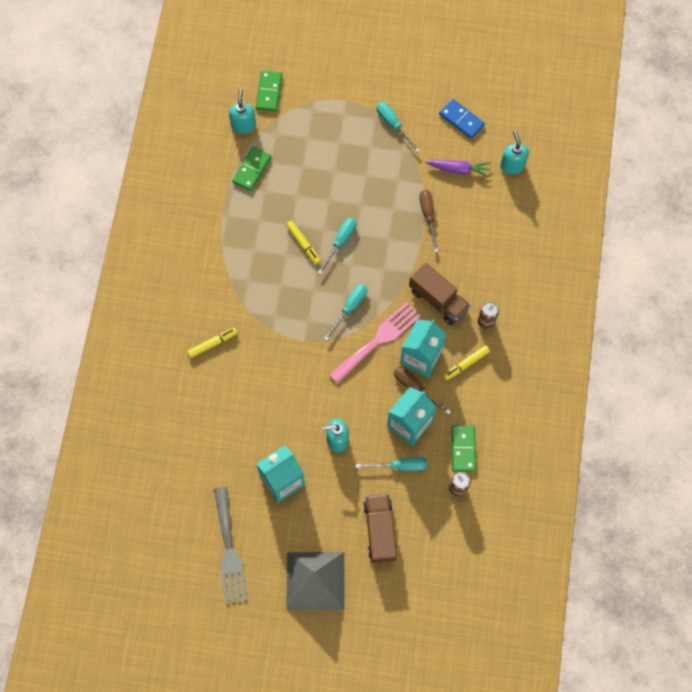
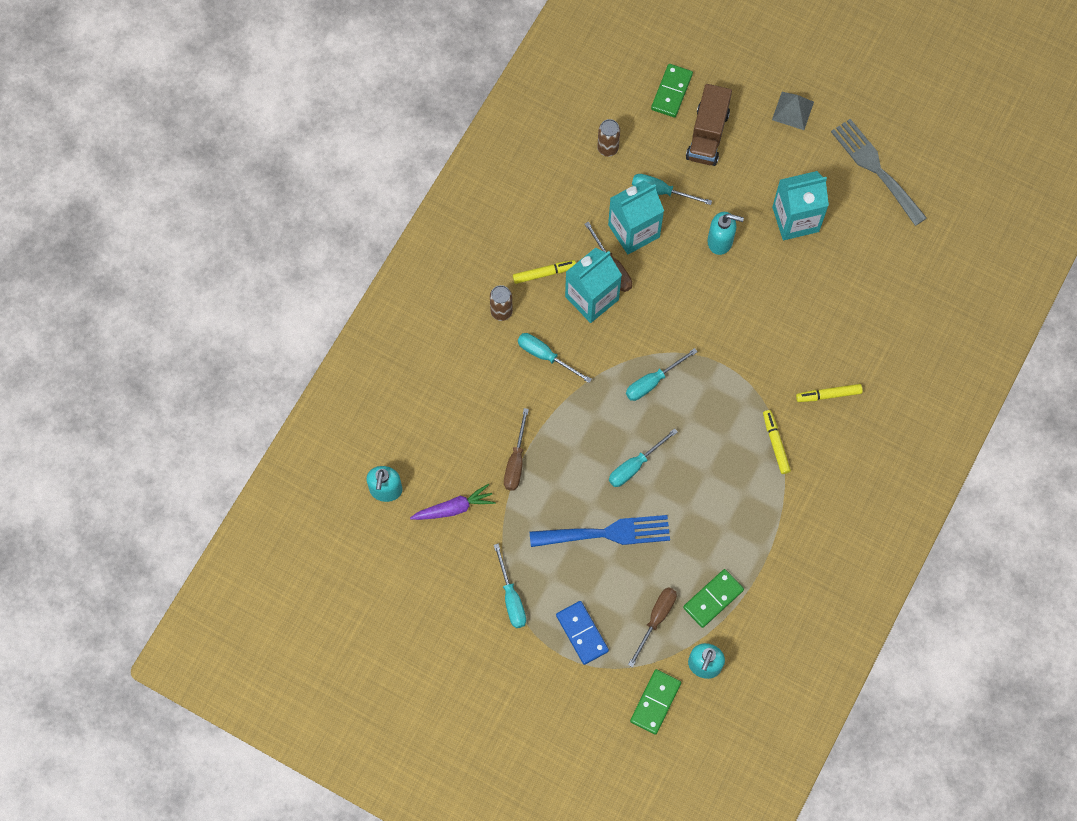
camera: 160 degrees left, 0 degrees up
grey fork [214,487,248,604] -> grey fork turned 45 degrees counterclockwise [831,119,927,226]
yellow marker [286,221,321,264] -> yellow marker moved to [763,410,791,474]
grey pyramid [286,552,345,610] -> grey pyramid [772,92,814,130], size x0.53
pink fork [329,302,421,384] -> none
brown truck [409,262,471,325] -> turquoise screwdriver [518,333,592,383]
purple carrot [425,160,491,177] -> purple carrot turned 135 degrees clockwise [410,484,495,520]
blue domino [439,99,485,139] -> blue domino moved to [556,601,609,665]
green domino [451,425,476,472] -> green domino moved to [651,64,693,117]
none -> blue fork [530,515,670,547]
none -> brown screwdriver [628,587,677,667]

